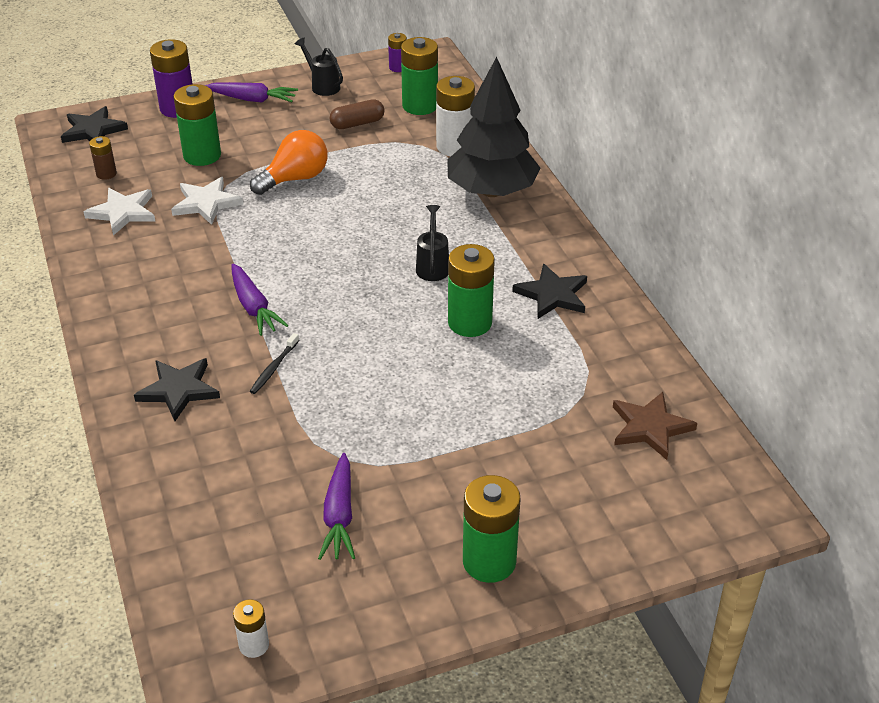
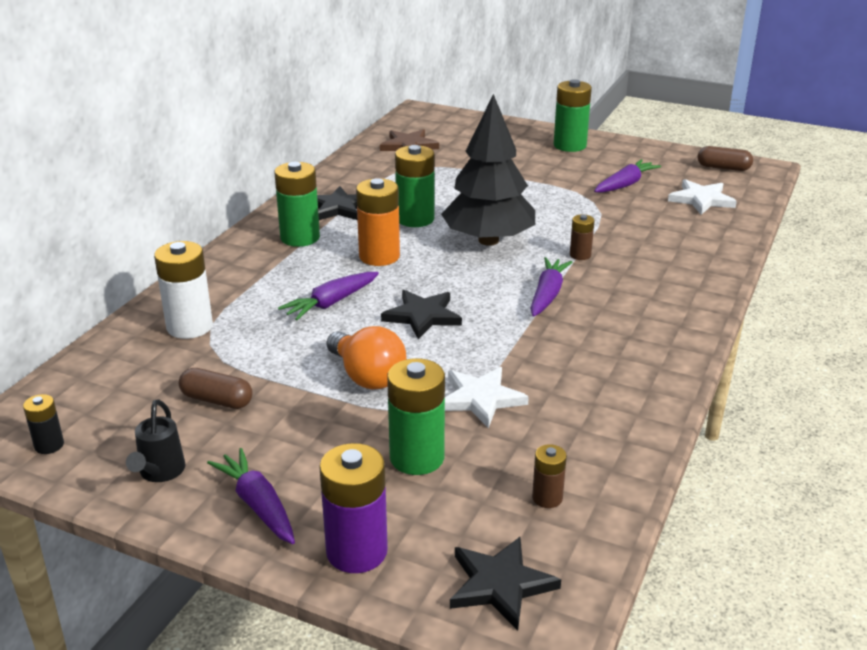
camera: 135 degrees left, 10 degrees down
white star [84,188,156,236] -> white star moved to [668,179,737,215]
black star [134,358,220,421] -> black star moved to [381,290,462,339]
white battery [233,599,269,658] -> brown capsule [698,146,753,171]
orange light bulb [250,130,328,195] -> orange light bulb turned 135 degrees counterclockwise [327,326,406,389]
black toothbrush [250,333,299,394] -> brown battery [570,214,595,260]
purple battery [388,33,407,72] -> black battery [23,394,64,454]
green battery [401,37,438,115] -> green battery moved to [274,162,320,247]
black watering can [416,205,449,281] -> orange battery [356,178,400,266]
black tree [447,57,541,197] -> black tree moved to [441,94,535,246]
none -> purple carrot [278,272,379,320]

